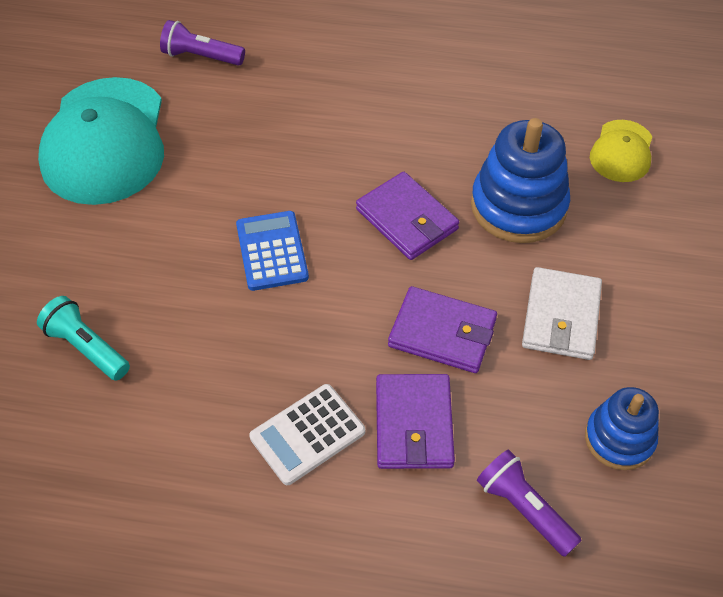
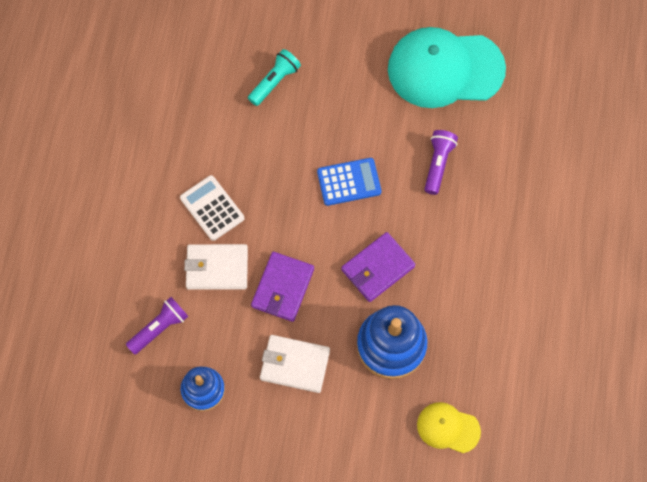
camera: 90 degrees right, 15 degrees up
purple flashlight [160,20,245,66] -> purple flashlight moved to [424,130,458,195]
purple wallet [376,374,455,469] -> white wallet [184,244,248,290]

